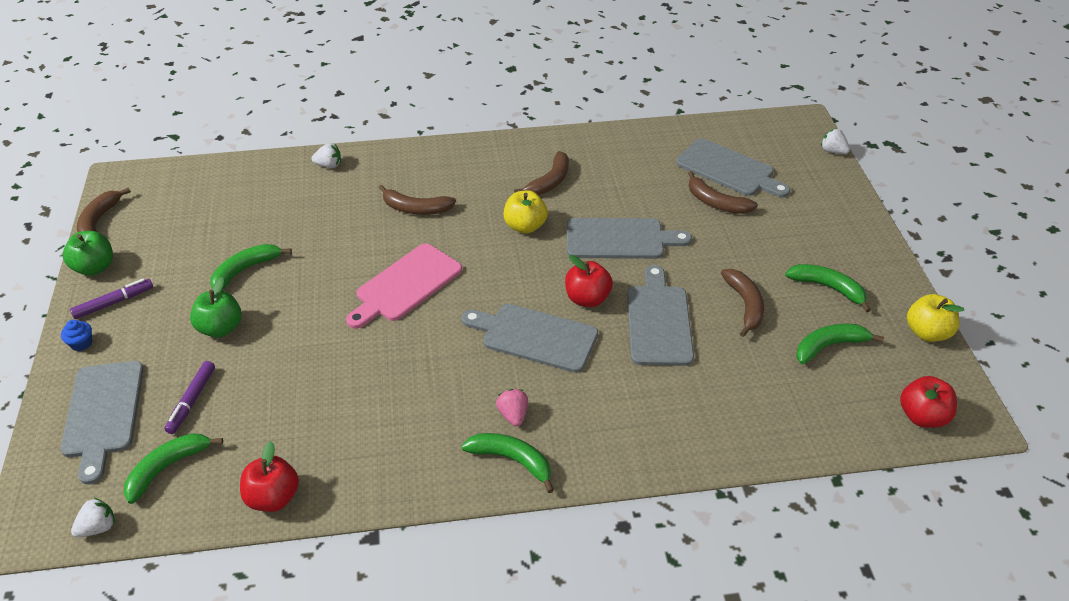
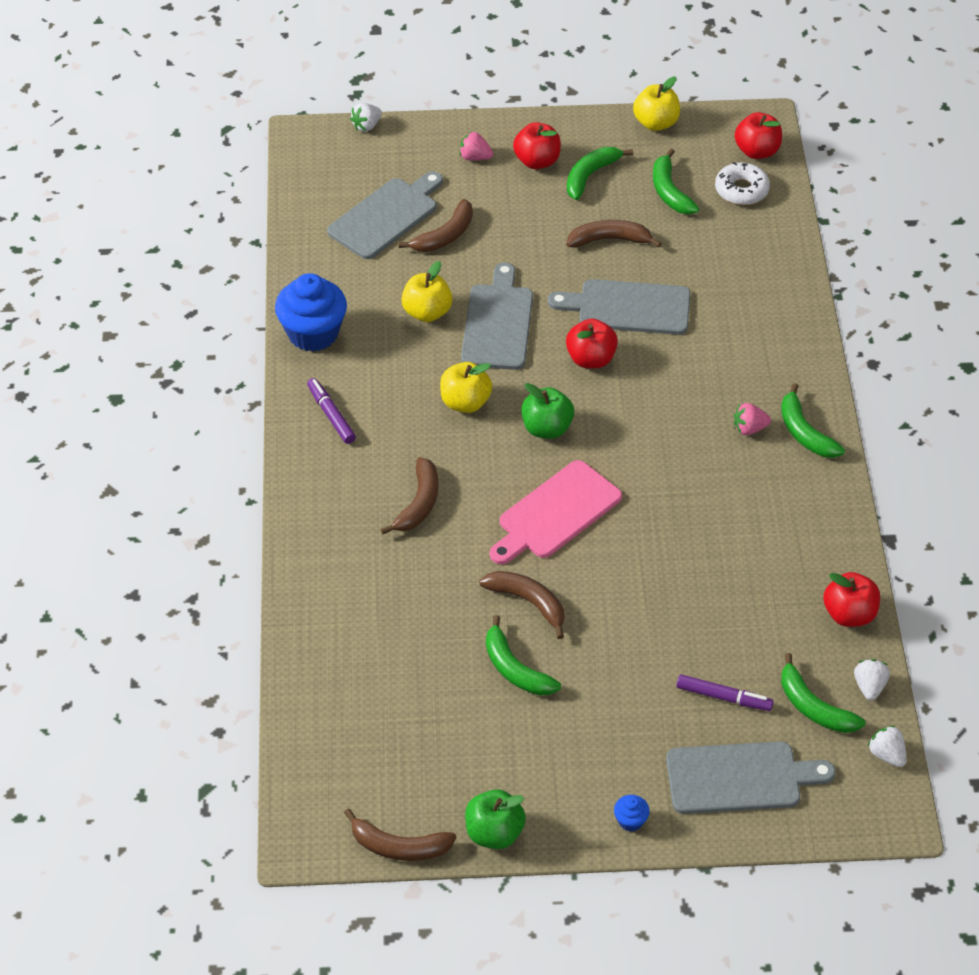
camera: 85 degrees left, 5 degrees up
purple marker [70,279,153,319] -> purple marker moved to [307,378,356,444]
green apple [190,277,242,338] -> green apple moved to [521,383,574,439]
white strawberry [312,143,341,168] -> white strawberry moved to [854,659,890,700]
pink cutting board [346,243,462,329] -> pink cutting board turned 90 degrees clockwise [490,460,622,565]
grey cutting board [462,304,598,373] -> none
green banana [462,433,554,493] -> green banana turned 60 degrees counterclockwise [781,383,845,458]
brown banana [514,151,569,195] -> brown banana moved to [479,571,564,639]
none -> blue cupcake [275,273,347,352]
none -> yellow apple [401,261,452,322]
none -> pink strawberry [460,131,493,160]
none -> red apple [513,122,561,169]
none -> white donut [715,162,770,205]

